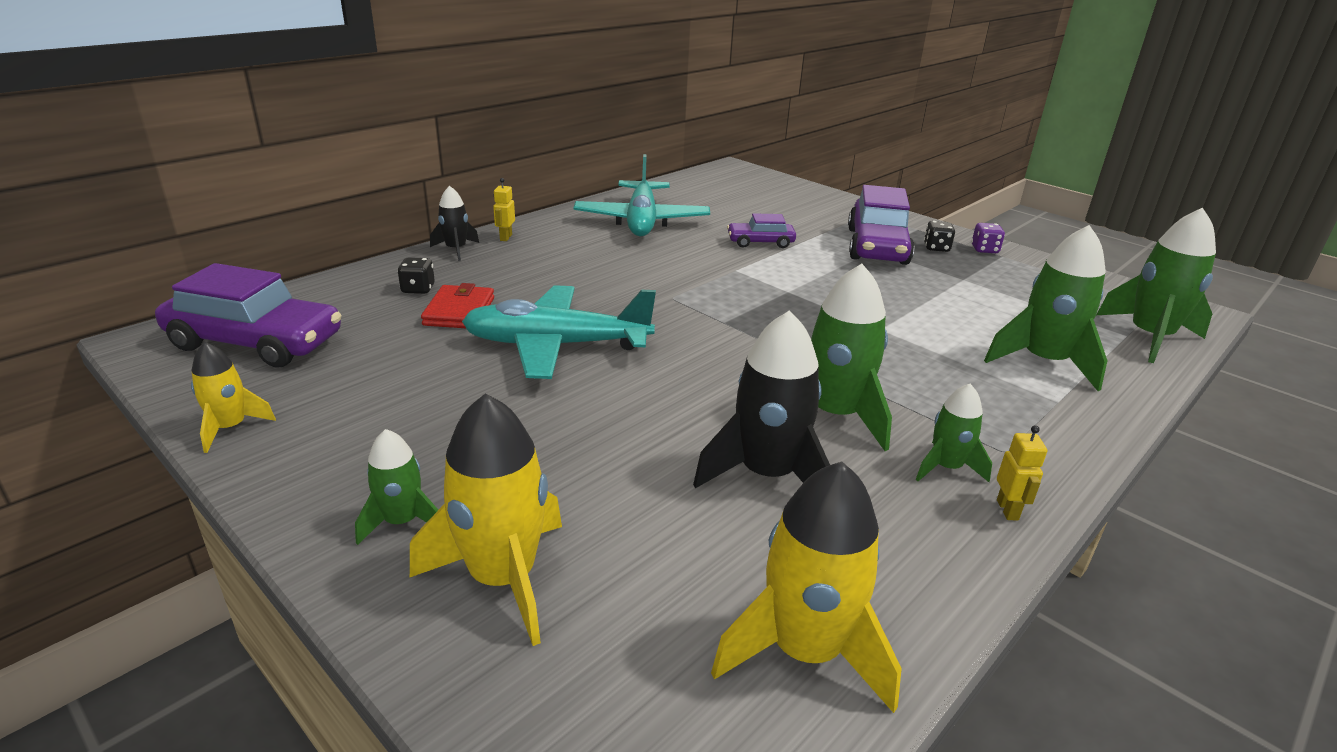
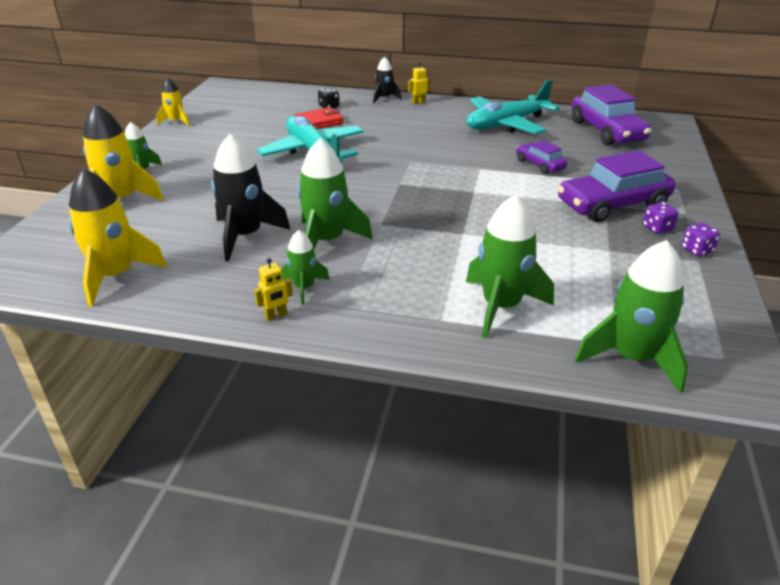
camera: 60 degrees right, 5 degrees up
purple car [155,263,342,367] -> purple car moved to [572,84,652,145]
black dice [924,221,955,252] -> purple dice [643,202,679,234]

